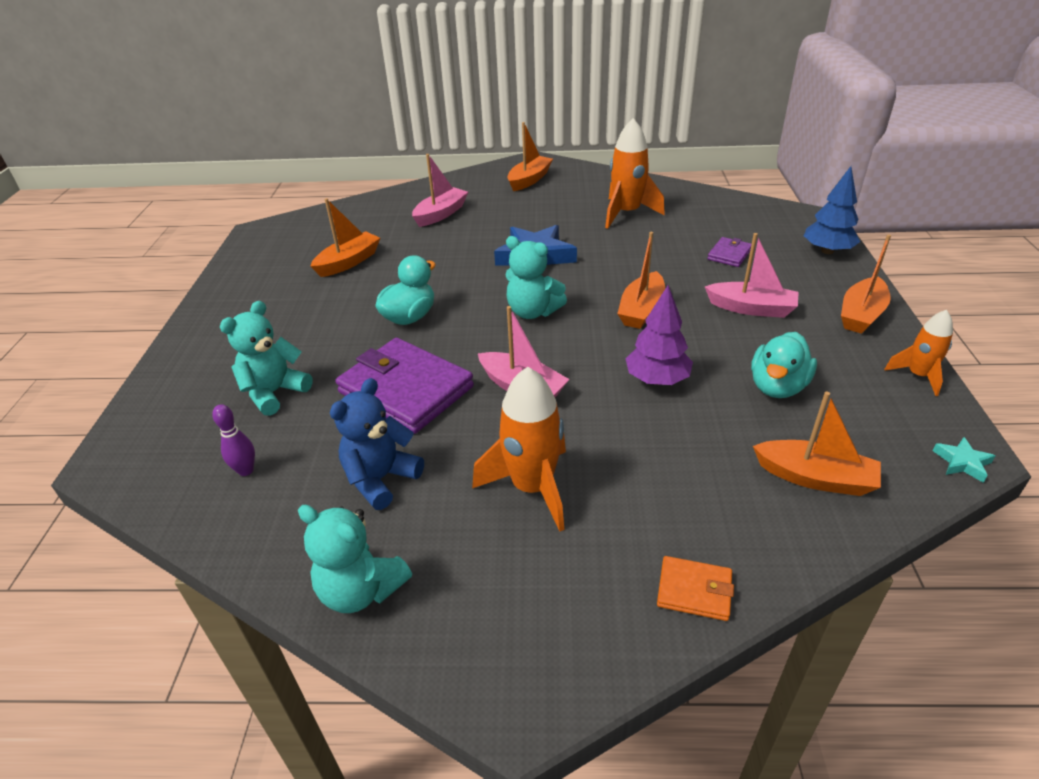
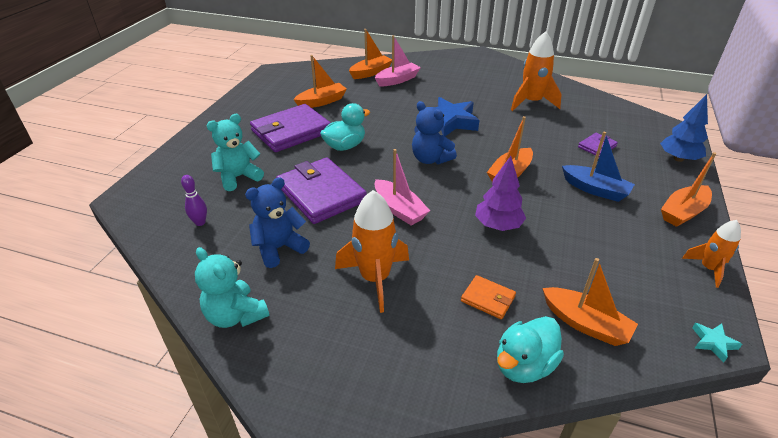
camera: 15 degrees right, 0 degrees up
turquoise teddy bear [505,236,567,319] -> blue teddy bear [412,101,457,165]
orange boat [508,122,553,191] -> orange boat moved to [349,29,392,79]
orange wallet [657,556,734,621] -> orange wallet moved to [461,275,516,319]
pink boat [705,233,799,318] -> blue boat [562,132,635,202]
turquoise duck [751,332,817,398] -> turquoise duck moved to [497,316,564,383]
none -> purple wallet [250,104,331,152]

